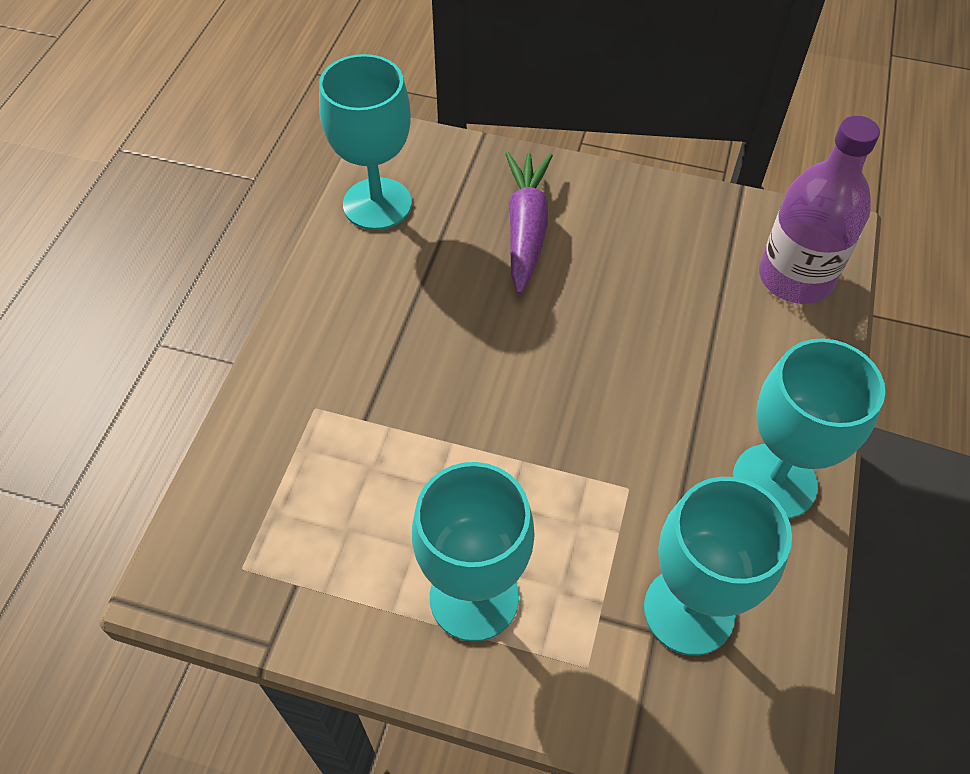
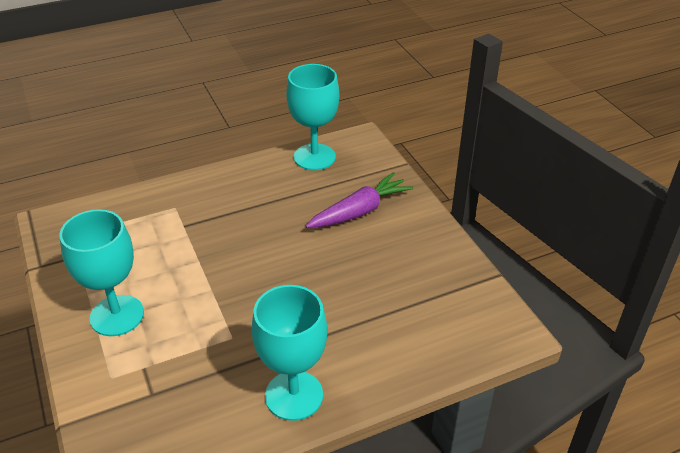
camera: 50 degrees right, 15 degrees down
turquoise goblet [644,477,792,656] -> none
purple bottle [759,116,880,304] -> none

